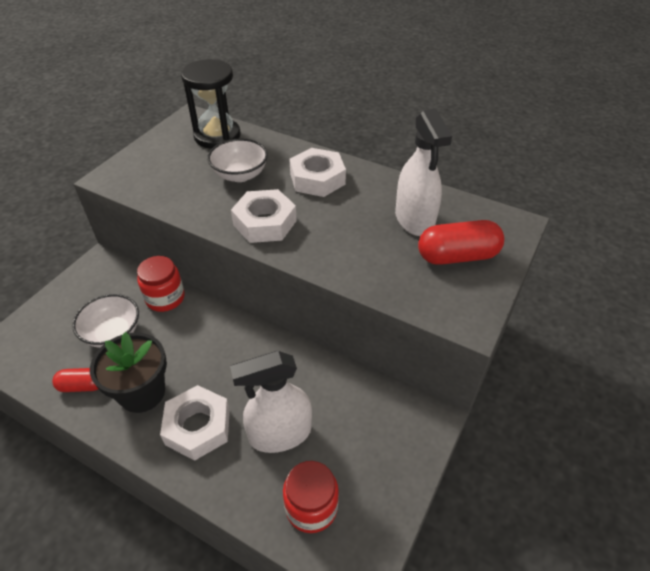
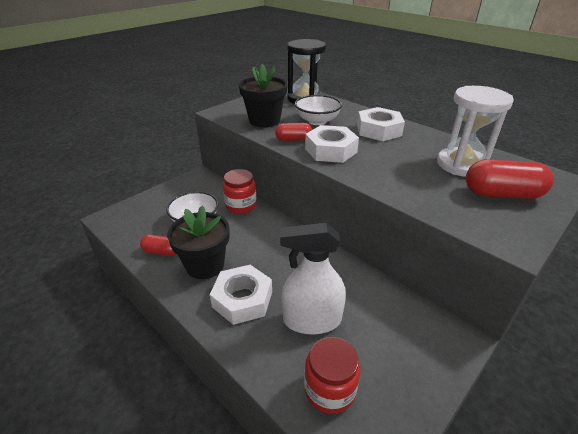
camera: 15 degrees right, 10 degrees down
white spray bottle [395,109,452,236] -> white hourglass [437,86,514,177]
none -> black flower pot [239,64,288,127]
none -> red capsule [275,123,312,141]

